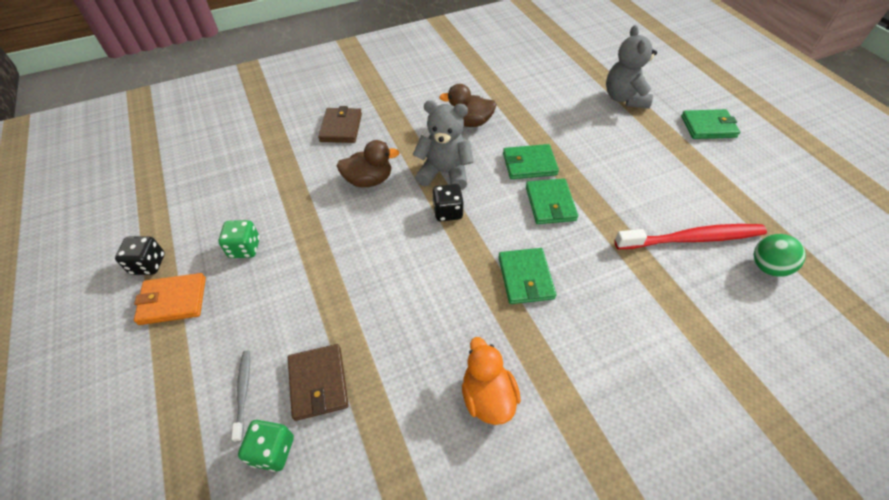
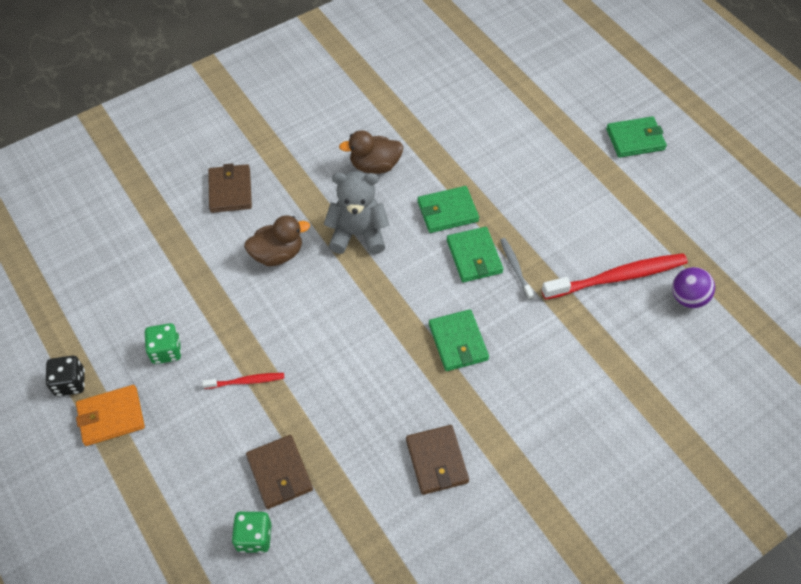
camera: 10 degrees left, 5 degrees up
grey toothbrush [231,351,250,442] -> grey toothbrush moved to [500,238,534,300]
black dice [433,184,464,221] -> none
orange duck [462,337,521,425] -> brown wallet [406,425,469,495]
grey teddy bear [606,25,657,109] -> none
green ball [754,234,806,277] -> purple ball [672,267,715,308]
none -> red toothbrush [202,373,284,389]

